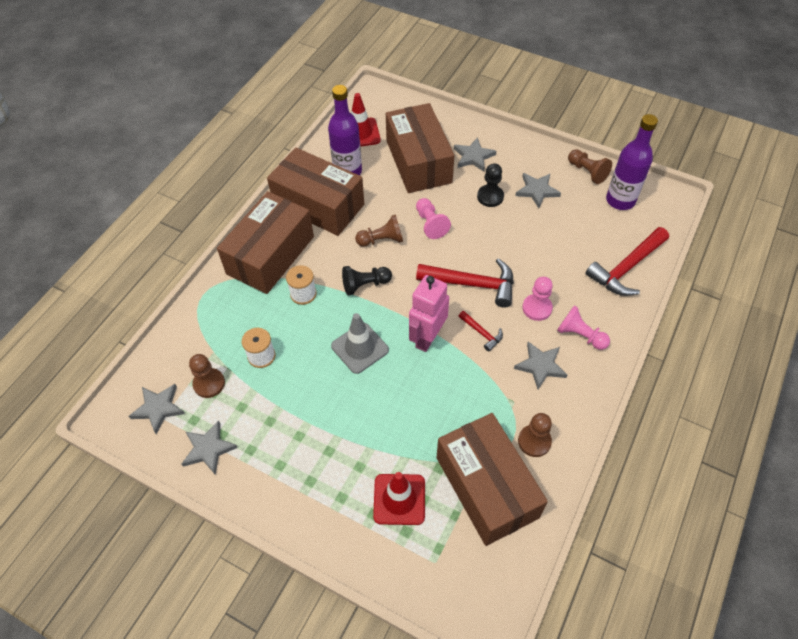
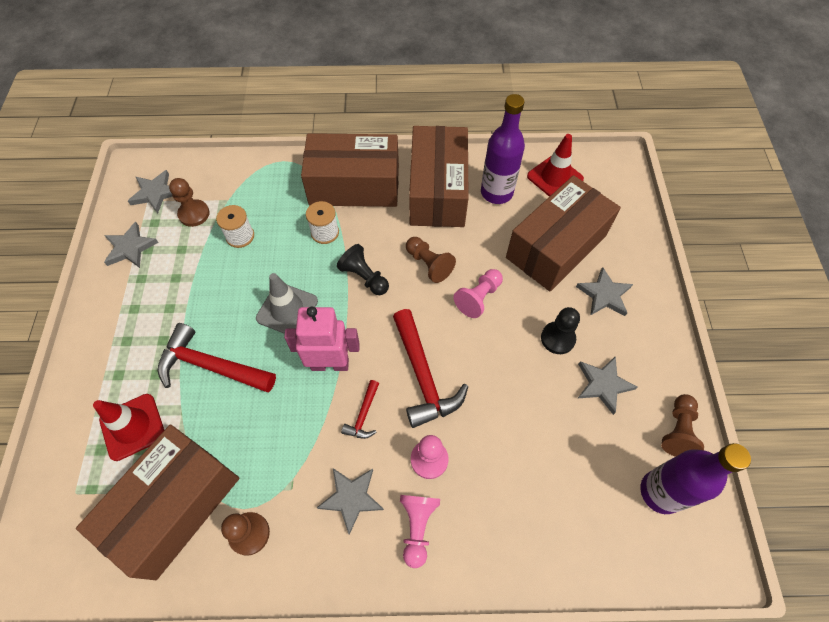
camera: 60 degrees right, 5 degrees up
red hammer [585,227,669,296] -> red hammer moved to [158,323,276,392]

